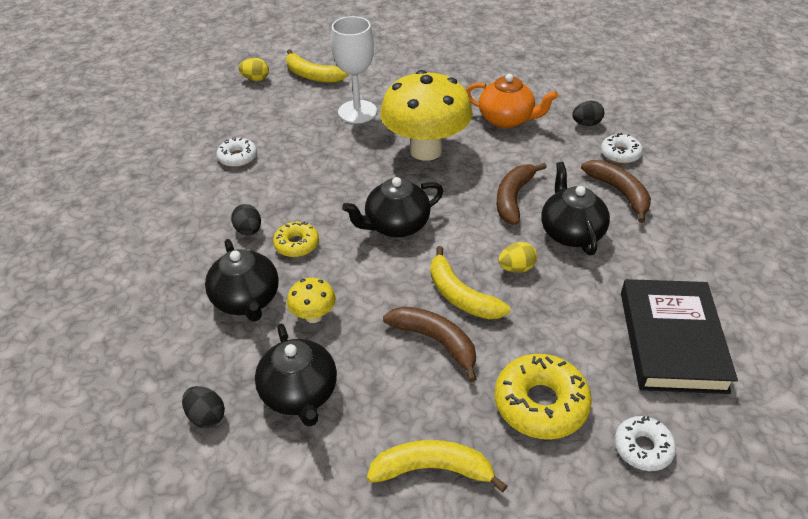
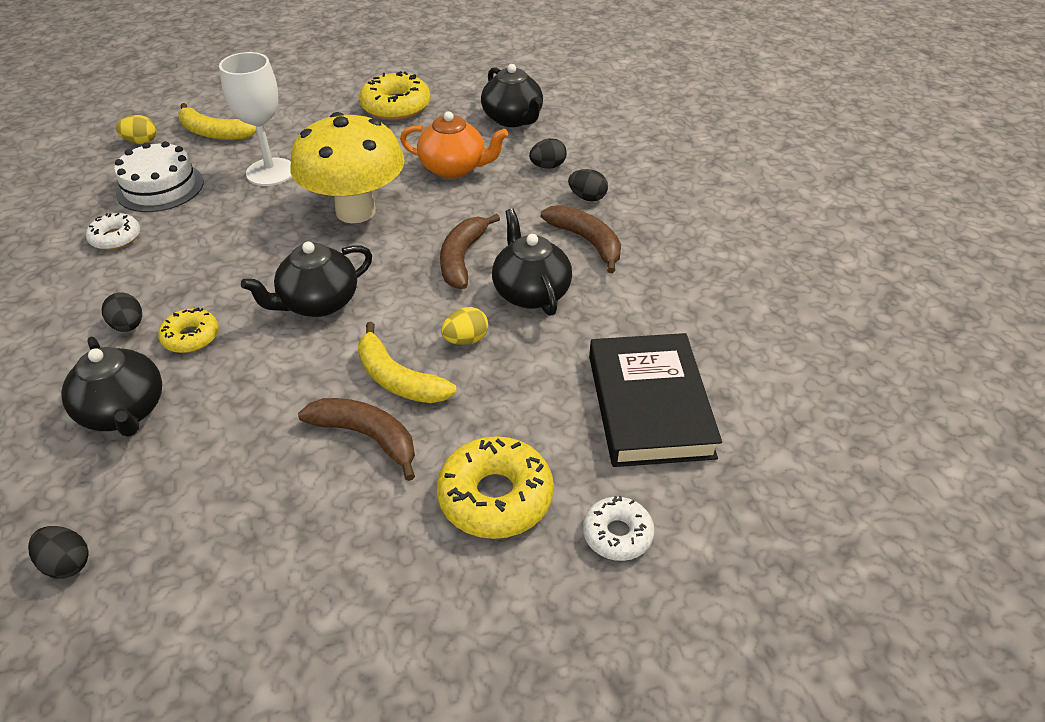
camera: 10 degrees left, 0 degrees up
black teapot [255,324,337,427] -> black teapot moved to [481,64,543,127]
yellow mushroom [287,278,336,323] -> none
yellow banana [367,440,507,492] -> none
white donut [601,133,643,164] -> black egg [568,169,608,201]
none -> white cake [114,141,204,212]
none -> yellow donut [359,71,430,120]

